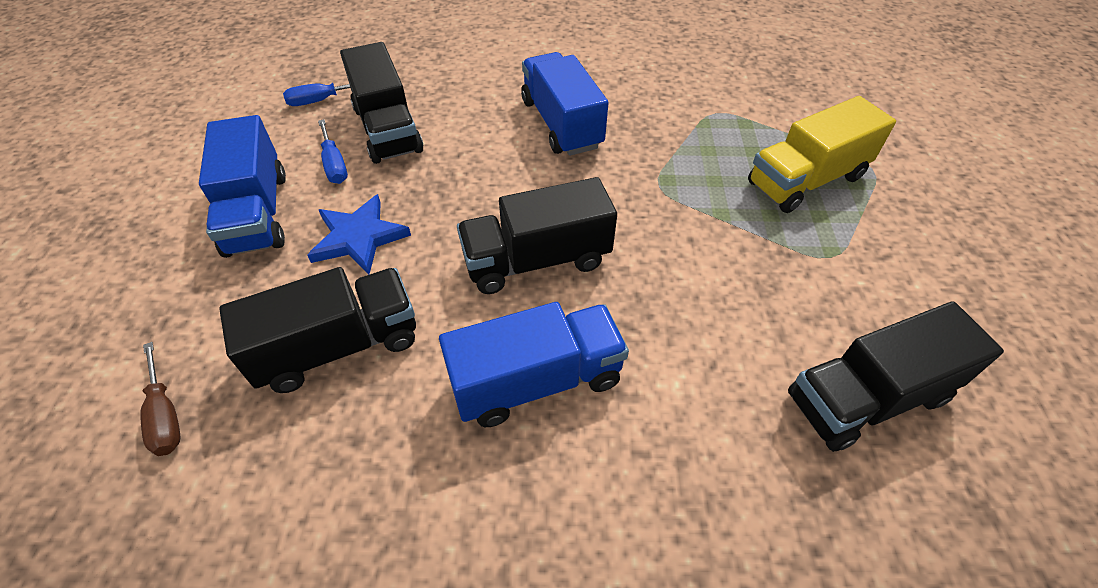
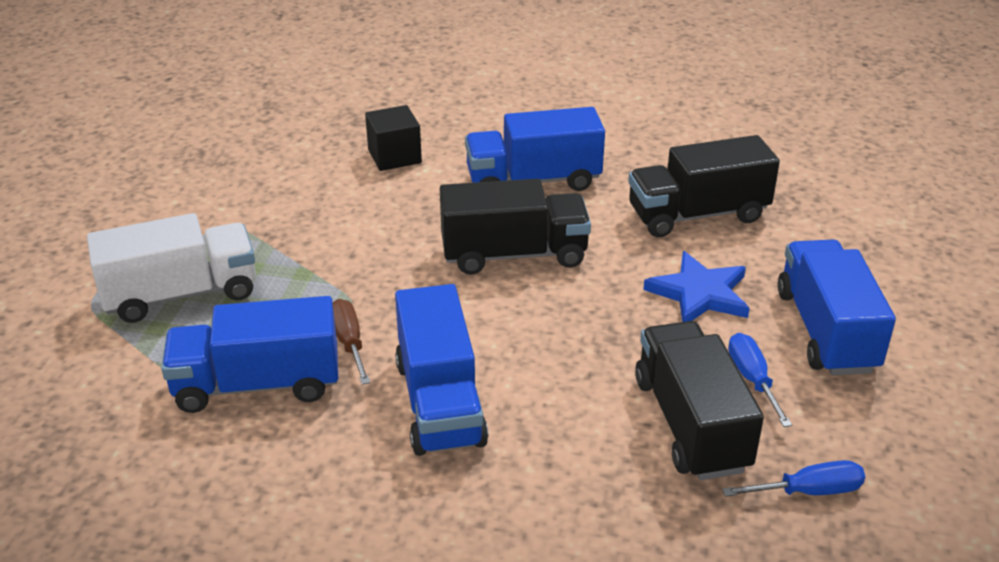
camera: 170 degrees left, 15 degrees down
brown screwdriver [140,342,180,456] -> brown screwdriver moved to [333,299,370,385]
yellow truck [748,96,896,213] -> white truck [87,213,256,323]
black truck [788,301,1004,452] -> none
none -> blue truck [161,296,338,413]
none -> black cube [365,105,422,171]

